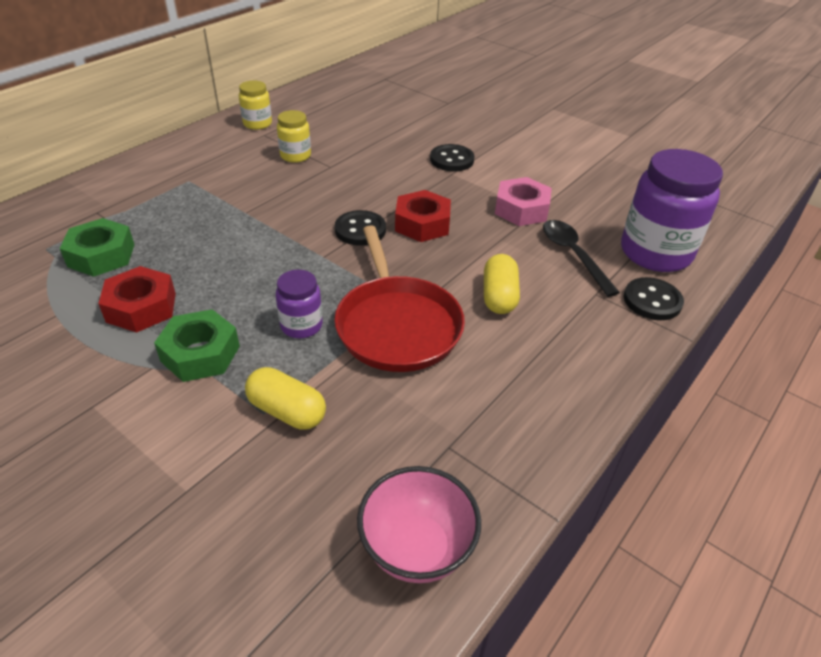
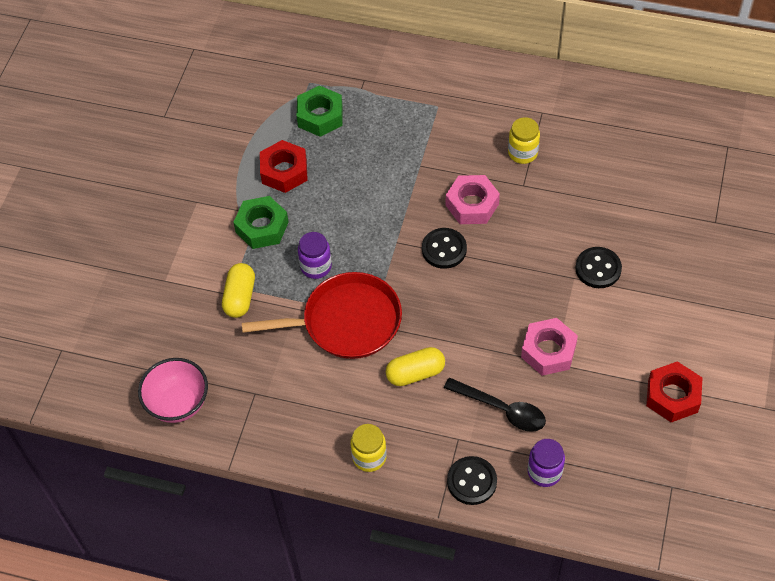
camera: 70 degrees right, 15 degrees up
yellow jar [239,80,272,130] -> yellow jar moved to [351,424,387,472]
red pan [335,226,465,372] -> red pan turned 150 degrees counterclockwise [242,272,402,359]
red nut [395,190,451,242] -> red nut moved to [646,361,702,422]
black spoon [543,220,620,297] -> black spoon turned 75 degrees clockwise [444,378,546,432]
purple jar [621,149,723,272] -> purple jar [528,439,565,487], size x0.51
none -> pink nut [446,175,500,224]

